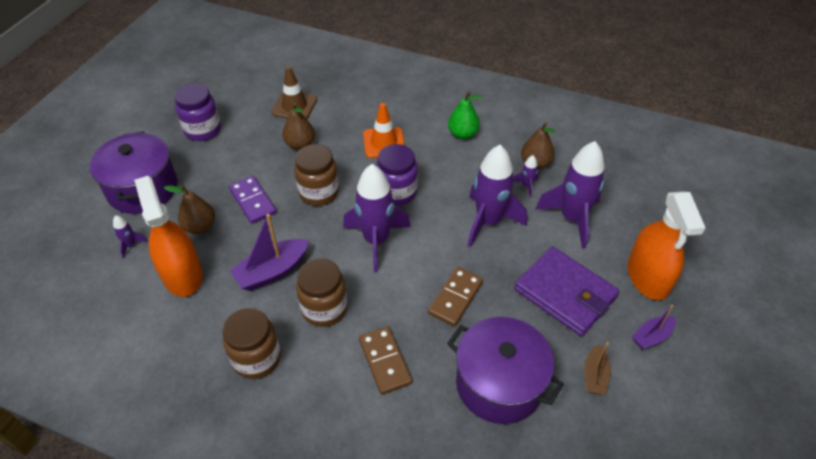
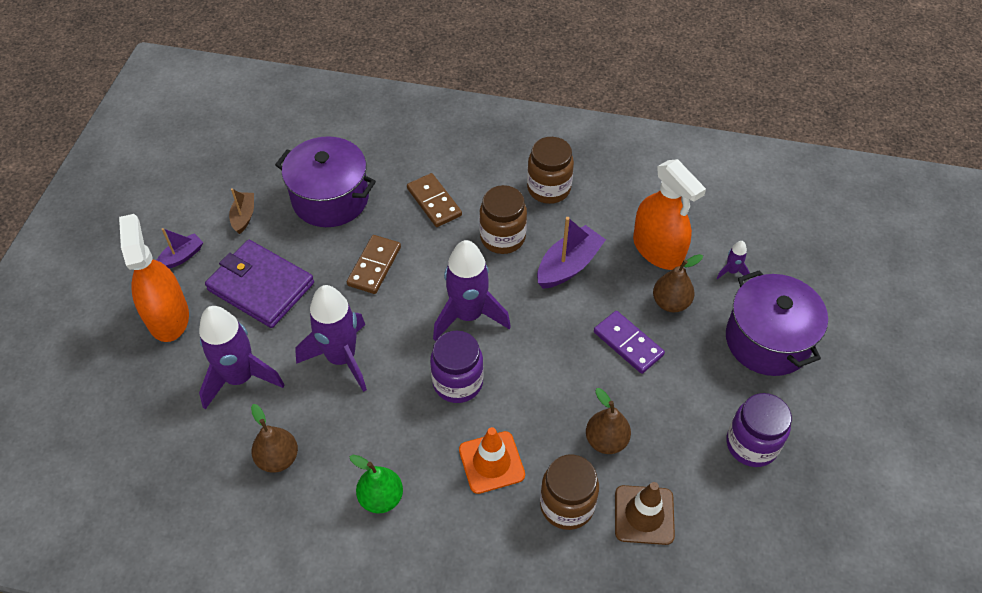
camera: 170 degrees right, 5 degrees up
brown jar [294,144,339,206] -> brown jar moved to [540,455,599,530]
purple rocket [513,155,539,197] -> none

